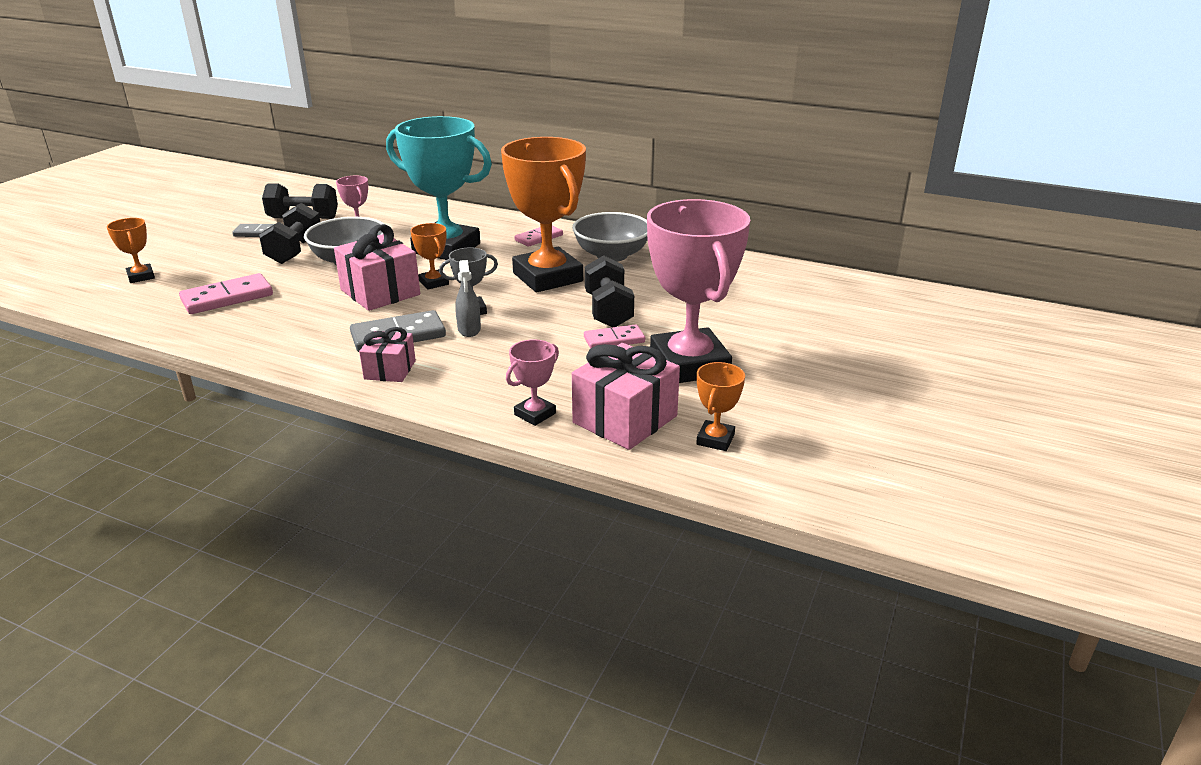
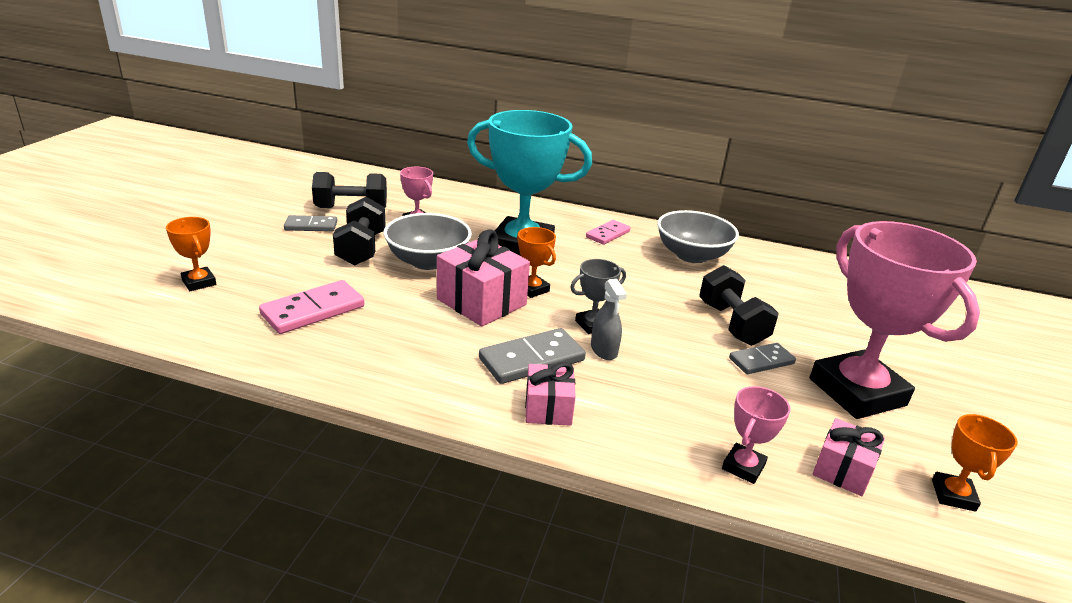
camera: 10 degrees left, 0 degrees up
orange trophy [501,137,586,292] -> none
pink gift [572,343,680,450] -> pink gift [812,418,885,496], size x0.59
pink domino [584,324,645,349] -> grey domino [729,343,796,374]

